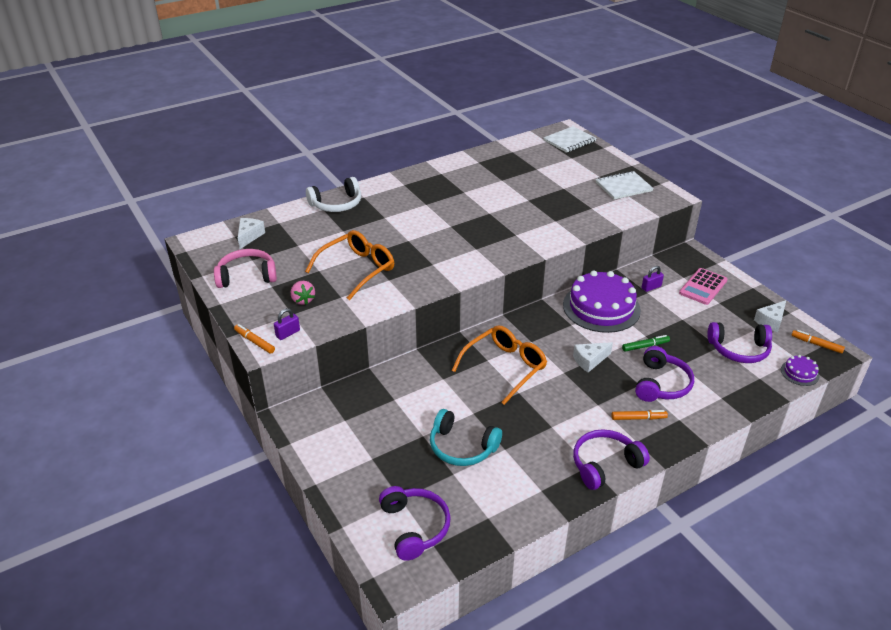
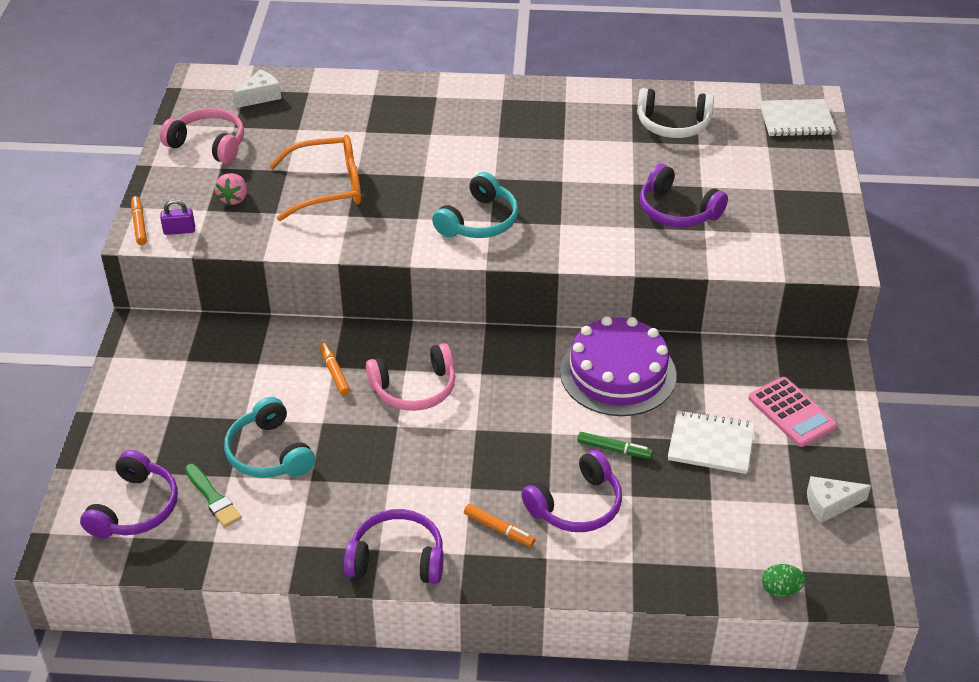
camera: 35 degrees right, 5 degrees up
white headphones [306,177,361,212] -> white headphones moved to [637,88,714,138]
orange glasses [452,325,547,405] -> pink headphones [366,343,455,411]
white cheese [573,342,613,372] -> none
white notebook [596,171,654,199] -> white notebook moved to [668,410,755,474]
purple padlock [642,266,664,292] -> none
pink calculator [679,268,727,305] -> pink calculator turned 105 degrees counterclockwise [748,377,837,447]
purple headphones [707,322,772,363] -> purple headphones moved to [640,164,728,227]
purple cake [781,355,820,386] -> green egg [762,564,806,597]
orange marker [791,330,845,354] -> orange marker moved to [319,342,350,396]
none -> green brush [185,464,242,527]
none -> turquoise headphones [432,172,519,238]

